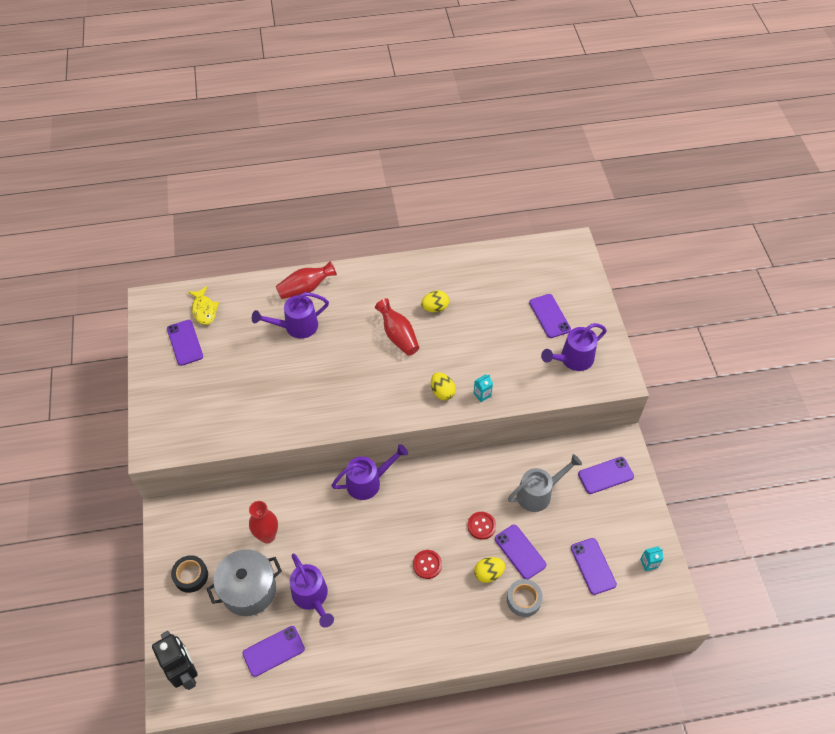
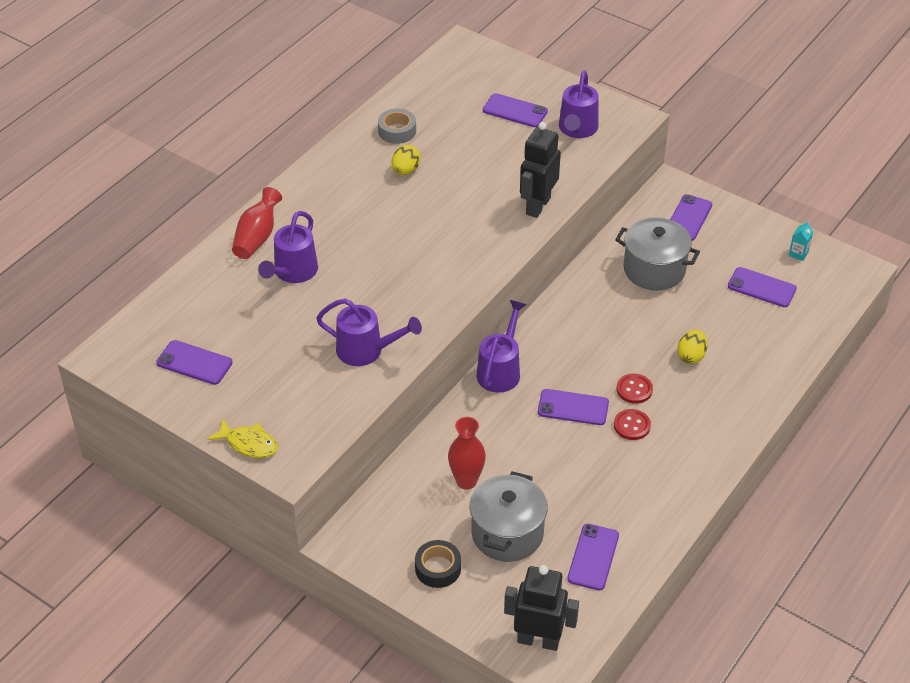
camera: 45 degrees left, 10 degrees down
yellow fish [188,286,219,325] -> yellow fish moved to [207,419,278,458]
purple watering can [290,554,334,628] -> purple watering can moved to [316,298,422,366]
red vase [375,299,419,356] -> none
yellow egg [431,372,456,400] -> none
red button [467,512,496,540] -> red button moved to [614,409,651,440]
turquoise carton [473,374,493,402] -> black robot [520,122,561,218]
purple phone [495,525,547,579] -> purple phone moved to [538,389,609,425]
grey tape [507,579,543,617] -> grey tape moved to [378,109,416,144]
grey watering can [508,454,582,512] -> grey pot [615,217,700,290]

